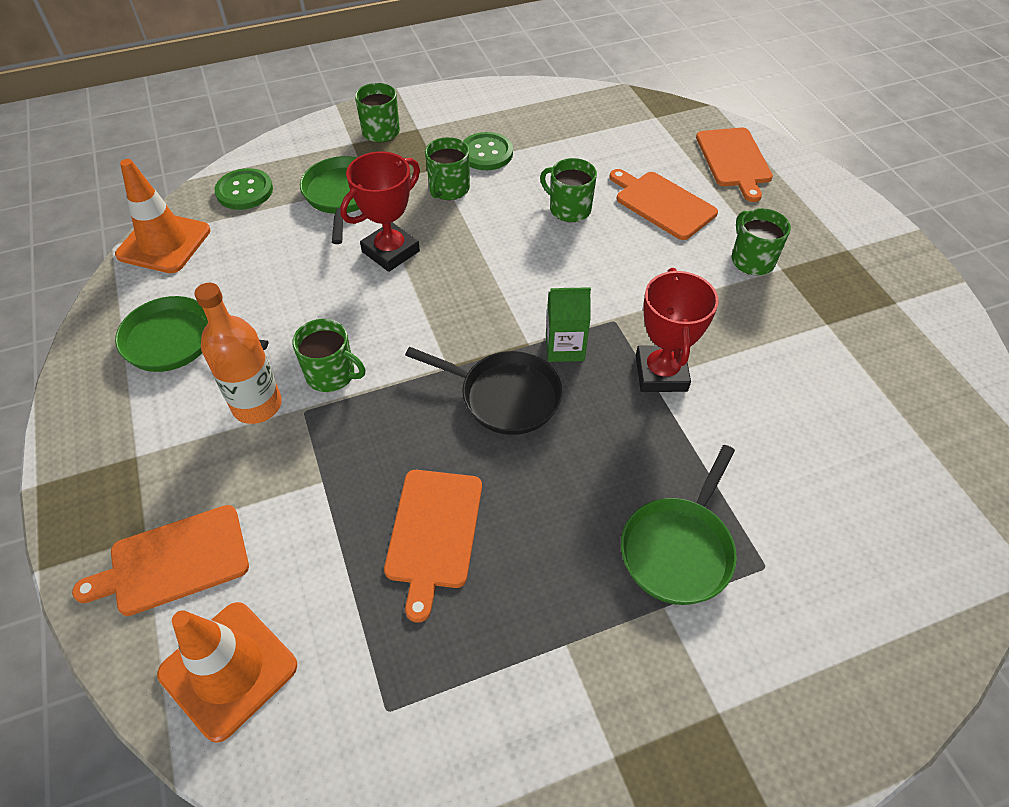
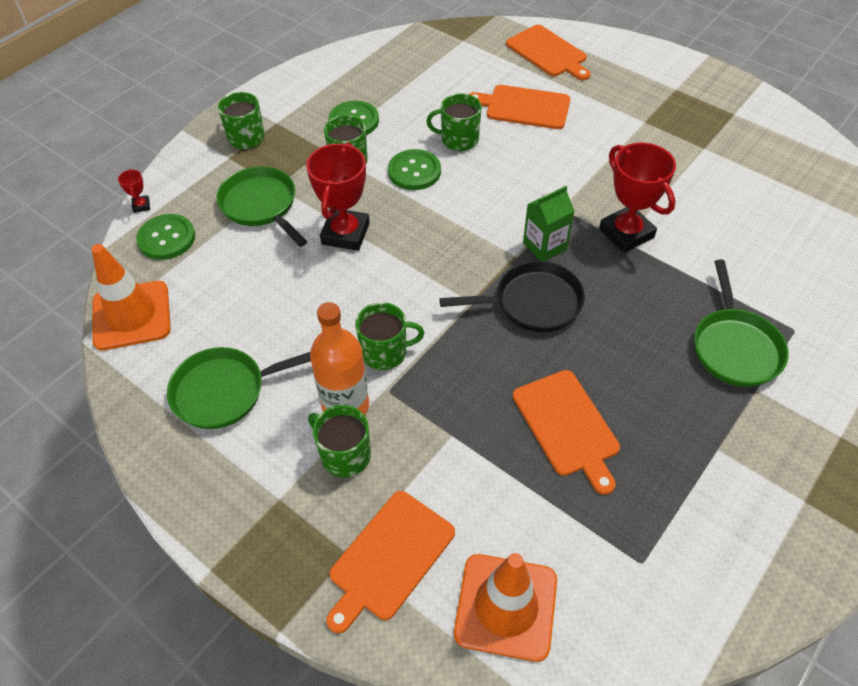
camera: 30 degrees left, 0 degrees up
green mug [732,208,791,275] -> green mug moved to [308,405,371,477]
none -> red trophy [118,169,150,213]
none -> green button [388,149,441,190]

